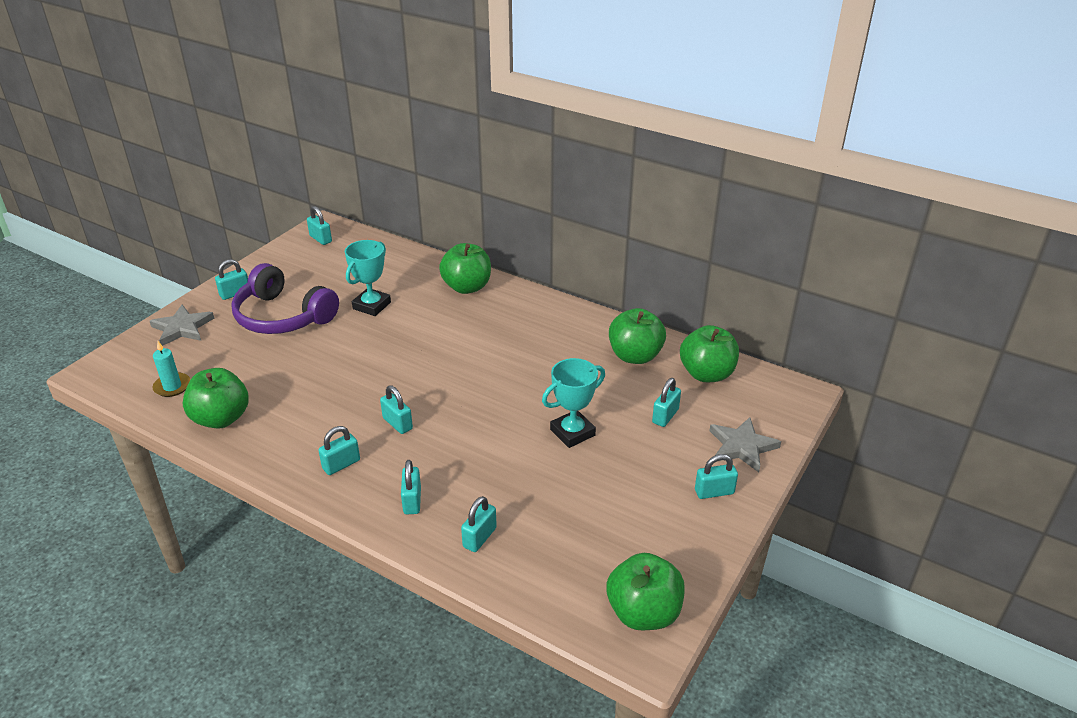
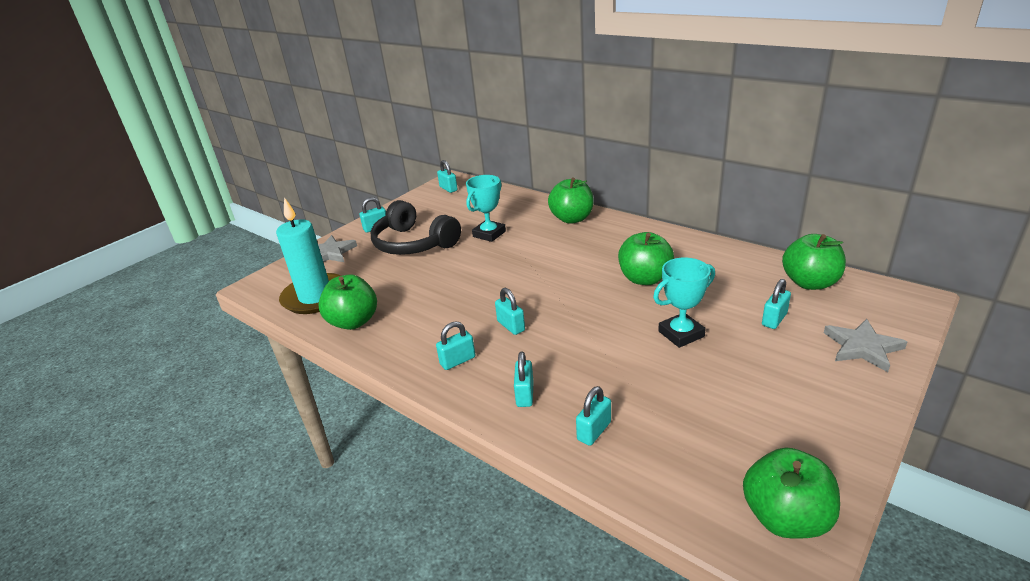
camera: 10 degrees right, 5 degrees down
turquoise candle [152,341,190,397] -> turquoise candle [276,197,341,314], size x2.13
purple headphones [231,263,339,334] -> black headphones [370,200,461,255]
green apple [609,308,666,364] -> green apple moved to [618,232,674,285]
turquoise padlock [695,454,738,499] -> none

